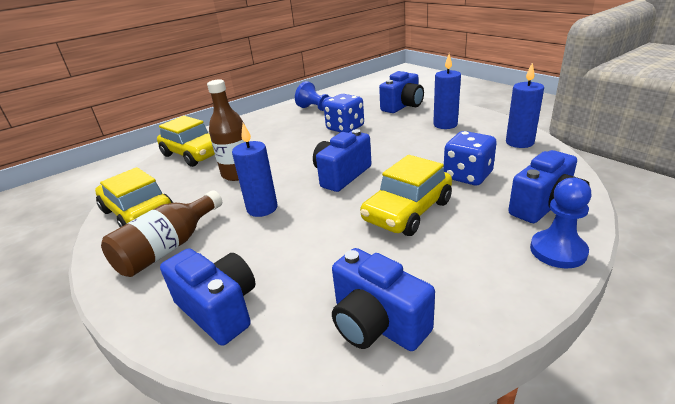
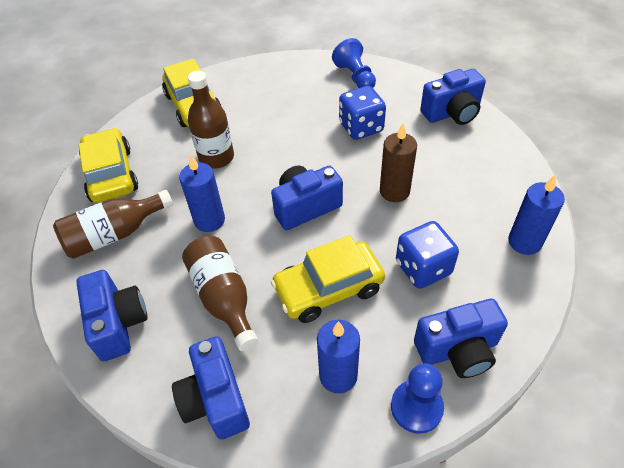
camera: 25 degrees right, 20 degrees up
blue candle [433,54,461,129] -> blue candle moved to [317,320,360,394]
none -> brown bottle [182,236,258,351]
none -> brown candle [380,123,417,202]

